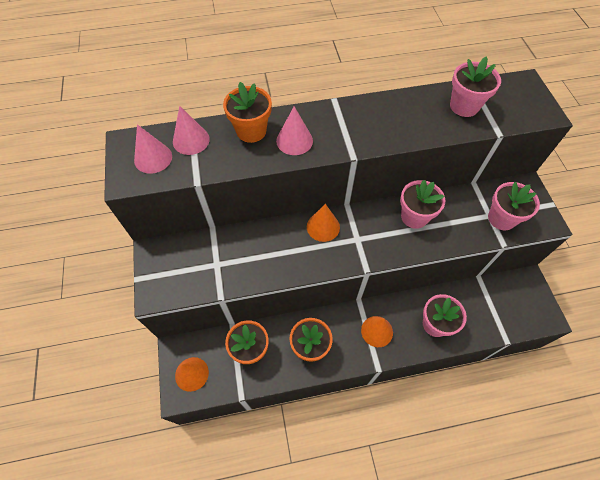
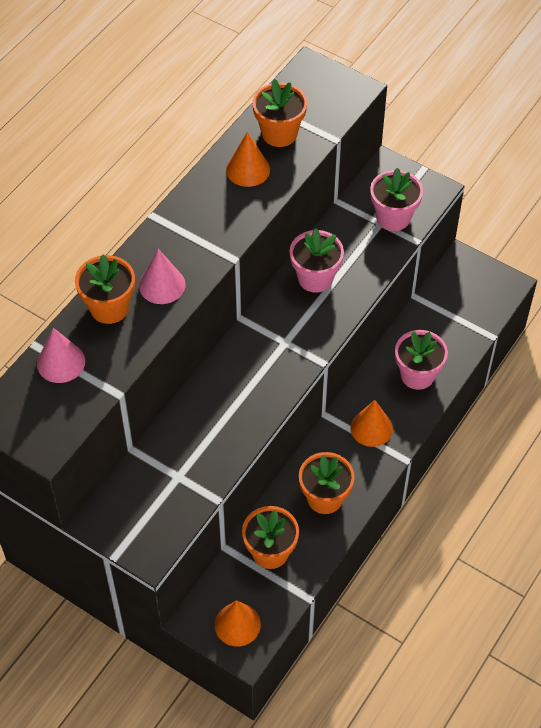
camera: 45 degrees left, 5 degrees down
pink cone [134,124,172,174] -> none
orange cone [307,204,340,242] -> orange cone moved to [226,132,270,187]
pink flower pot [450,56,501,117] -> orange flower pot [252,79,307,147]

